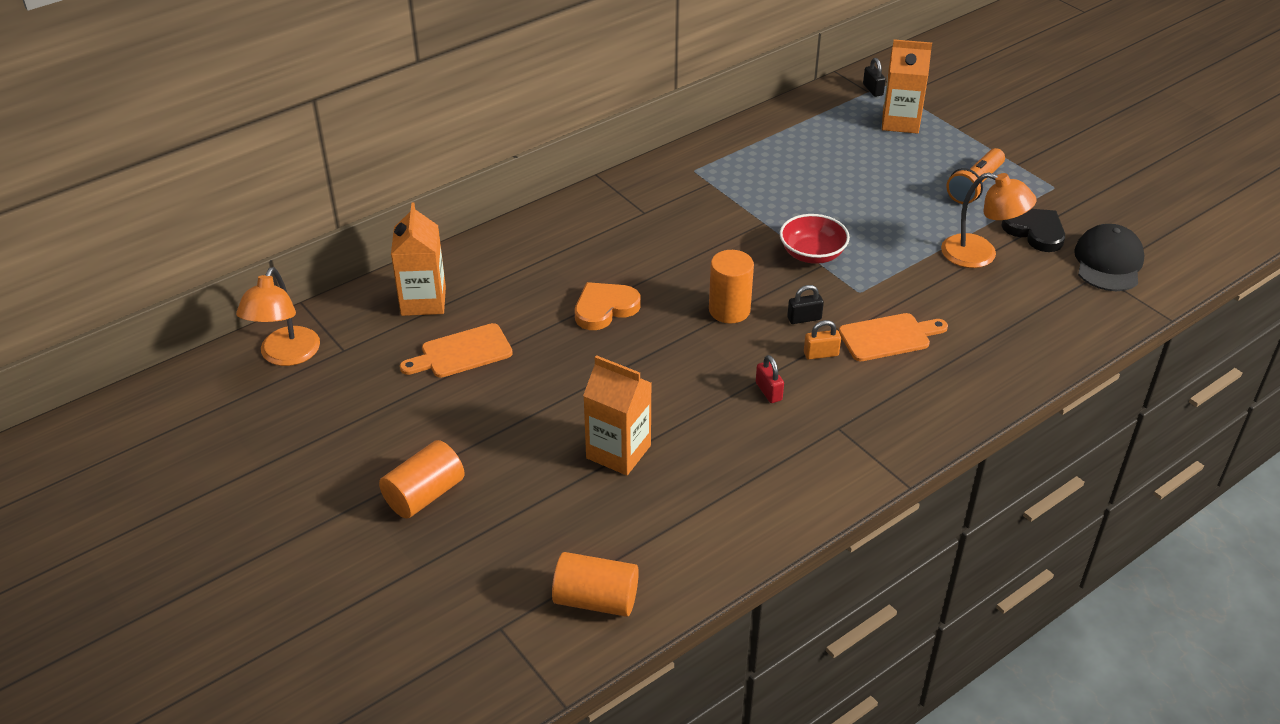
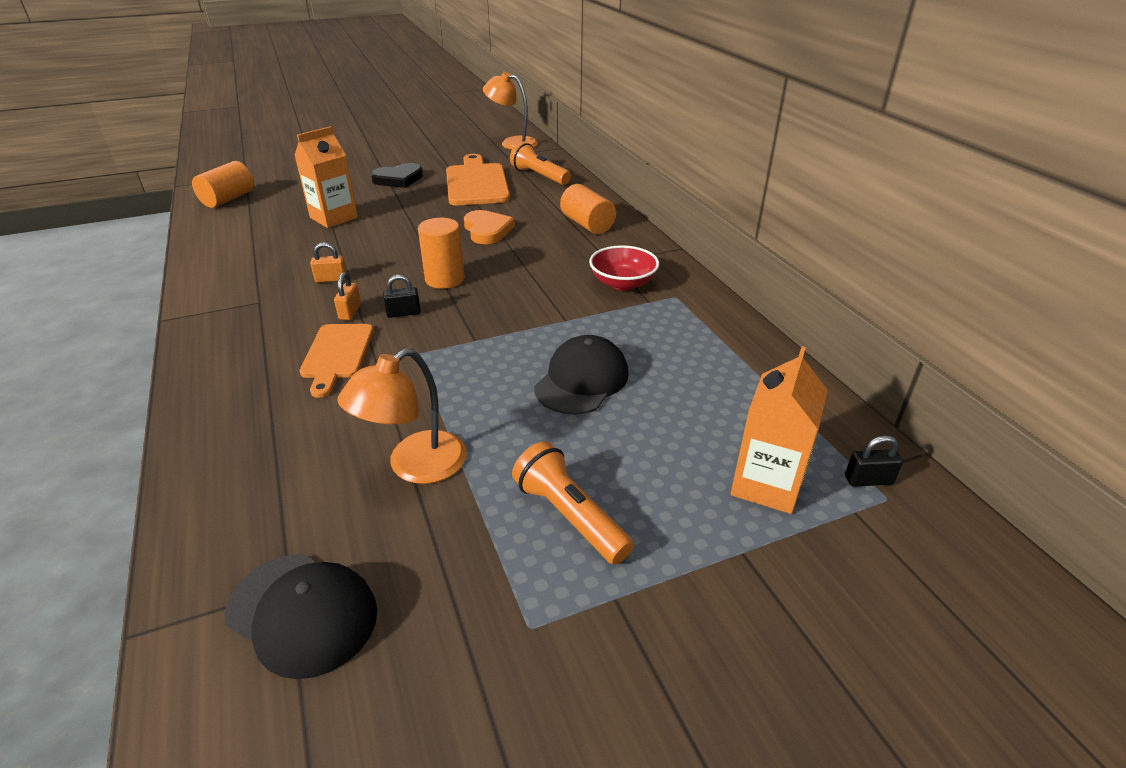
camera: 105 degrees right, 5 degrees down
orange cylinder [379,440,465,518] -> orange cylinder moved to [560,184,616,234]
orange carton [391,202,446,316] -> orange flashlight [510,142,571,185]
orange cutting board [400,323,513,378] -> orange cutting board [446,154,510,206], size x1.59
red padlock [756,355,784,403] -> orange padlock [310,242,347,283]
red bowl [780,214,850,264] -> red bowl moved to [589,245,659,290]
black padlock [787,285,824,324] -> black padlock turned 75 degrees clockwise [383,275,421,318]
black heart [1001,209,1065,252] -> black heart moved to [371,163,423,188]
none -> black cap [534,335,628,415]

